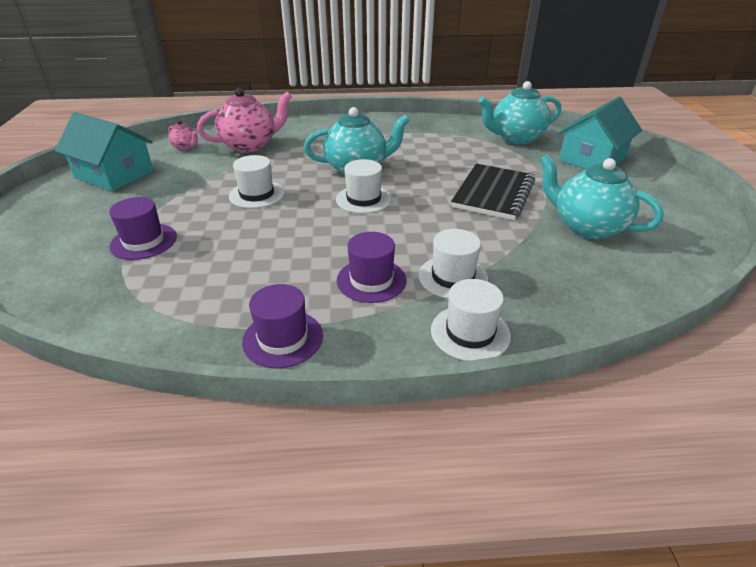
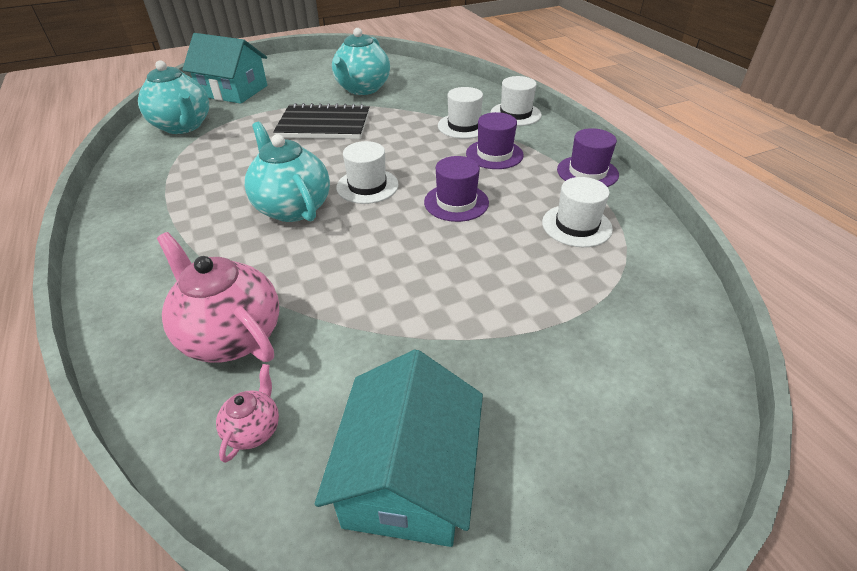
camera: 110 degrees left, 5 degrees up
purple hat [109,197,177,260] -> purple hat moved to [424,156,489,222]
white hat [229,155,285,208] -> white hat moved to [542,177,613,247]

